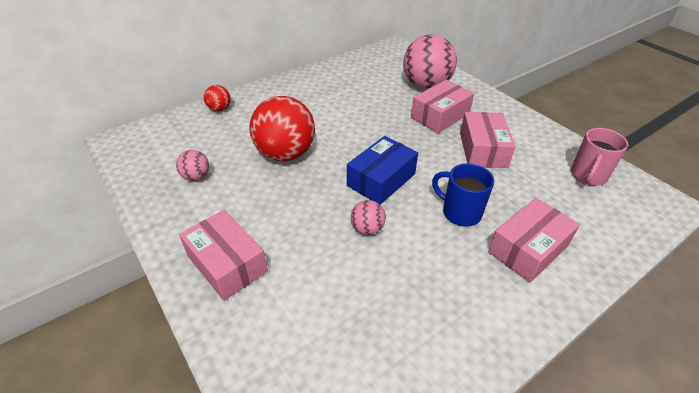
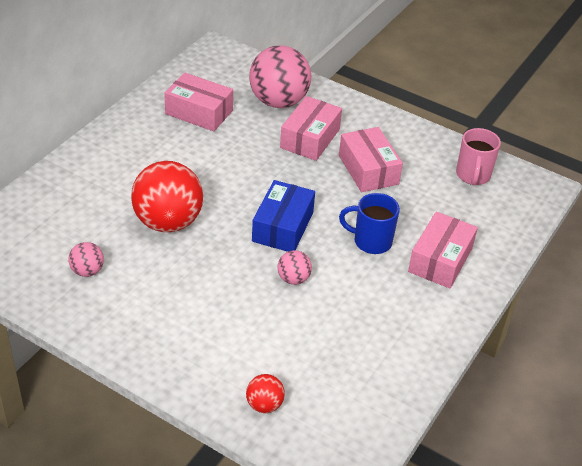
camera: 25 degrees left, 0 degrees up
pink box [179,210,268,301] -> pink box moved to [164,72,233,131]
red ball [204,85,231,111] -> red ball moved to [246,374,285,413]

